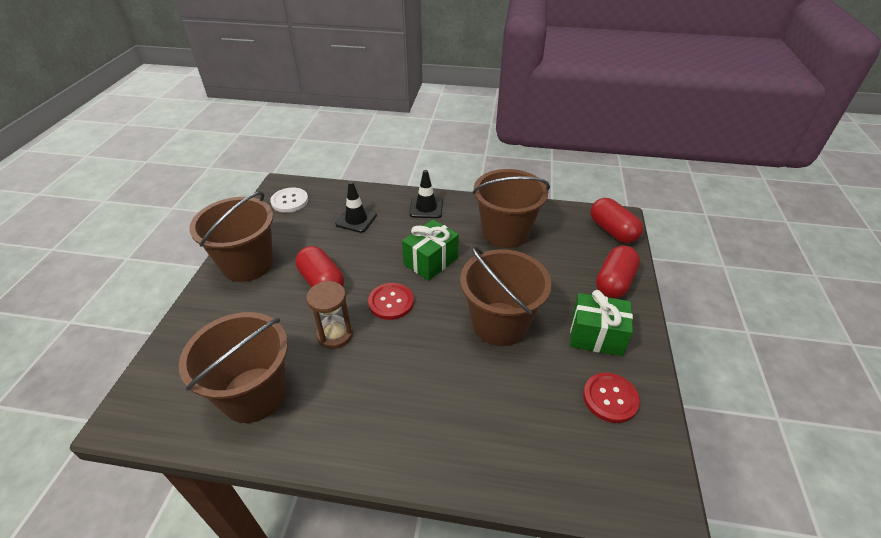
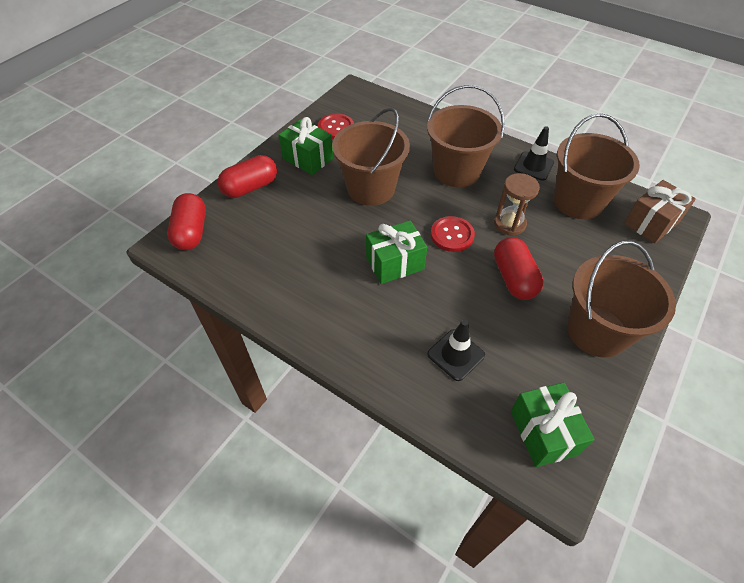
camera: 155 degrees left, 10 degrees up
white button [270,187,308,213] -> green gift [511,382,595,467]
black traffic cone [409,170,443,218] -> black traffic cone moved to [514,126,554,181]
brown bucket [472,169,550,248] -> brown bucket moved to [427,85,505,188]
none -> brown gift [624,180,696,244]

